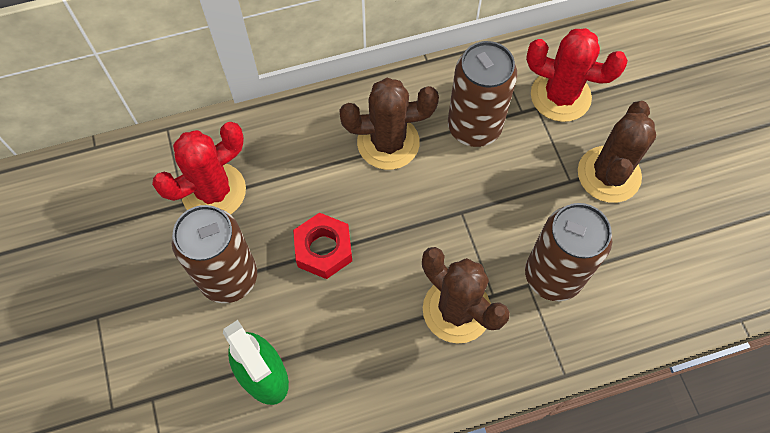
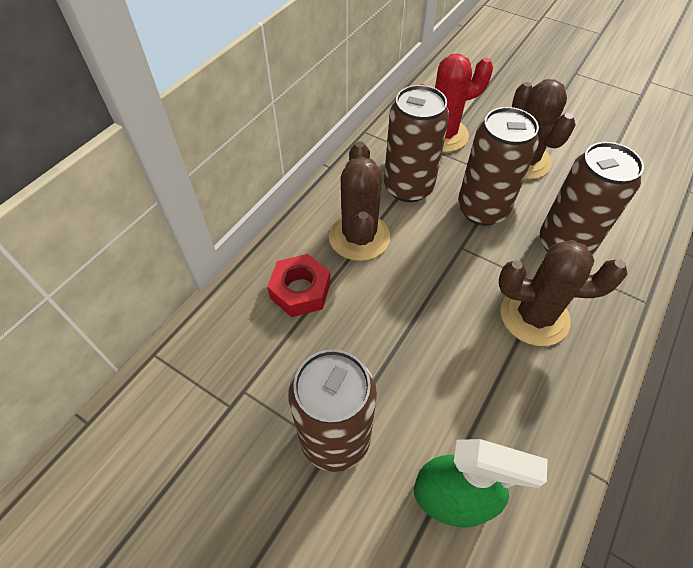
camera: 40 degrees left, 10 degrees down
red cactus [152,122,246,214] -> none
red nut [293,213,352,279] -> red nut moved to [267,254,331,317]
brown cactus [339,78,439,170] -> brown cactus turned 45 degrees counterclockwise [329,141,390,261]
none -> brown can [458,107,539,226]

